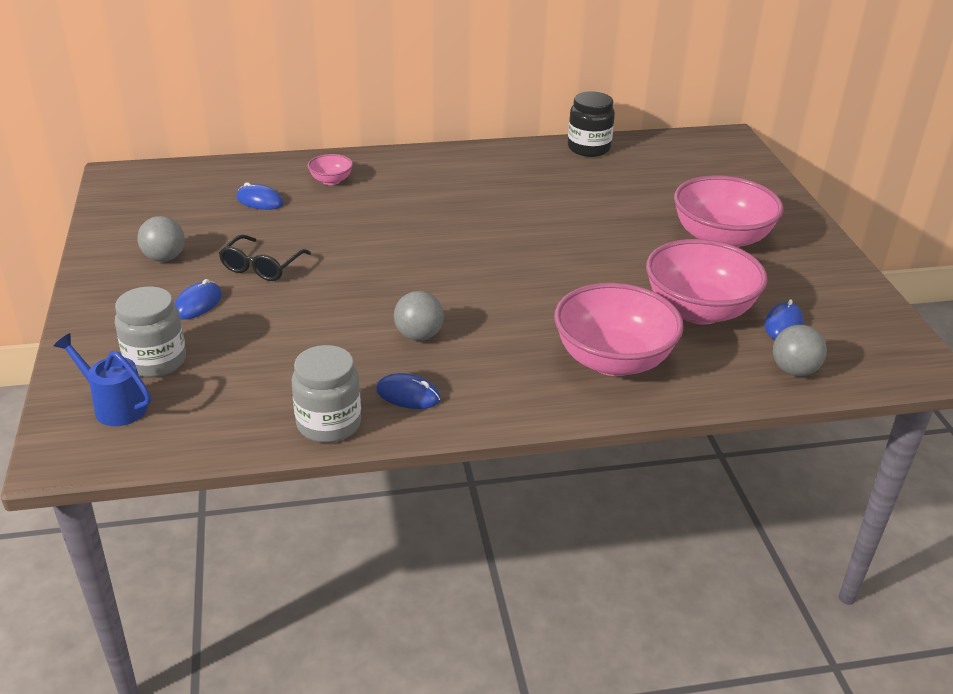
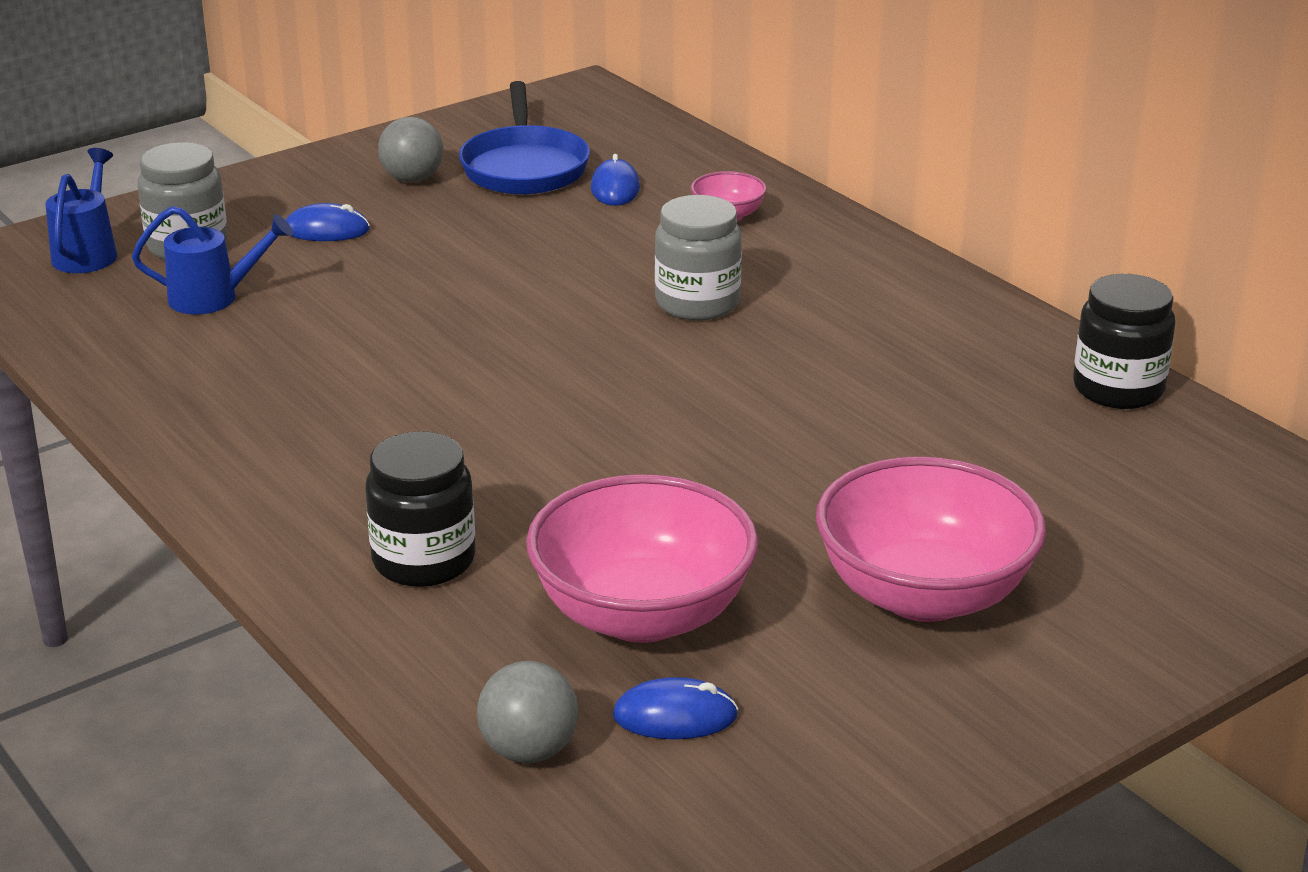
camera: 65 degrees right, 5 degrees down
black glasses [219,235,311,281] -> none
grey jar [292,345,361,443] -> grey jar moved to [655,195,742,320]
blue mouse [376,373,441,409] -> none
grey ball [394,291,444,341] -> none
pink bowl [554,283,684,376] -> black jar [365,431,476,587]
none -> blue watering can [132,206,293,315]
none -> blue pan [459,81,590,195]

